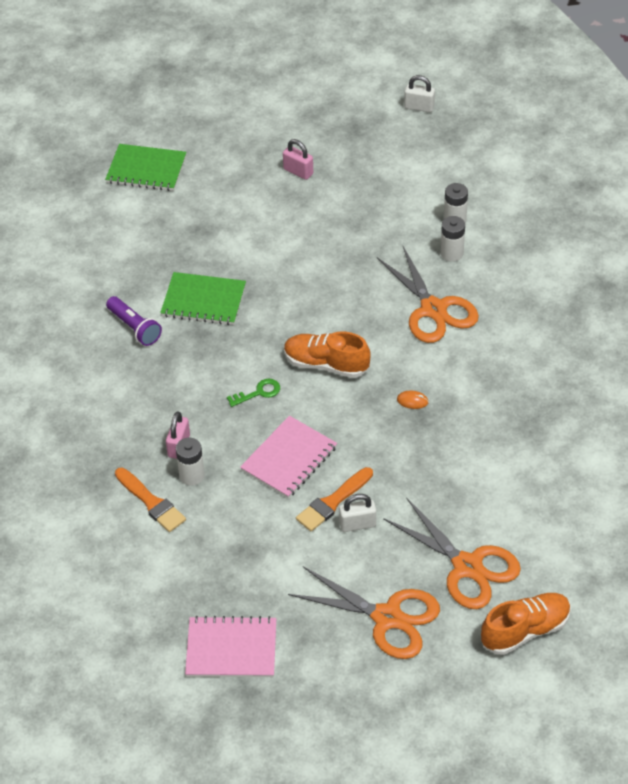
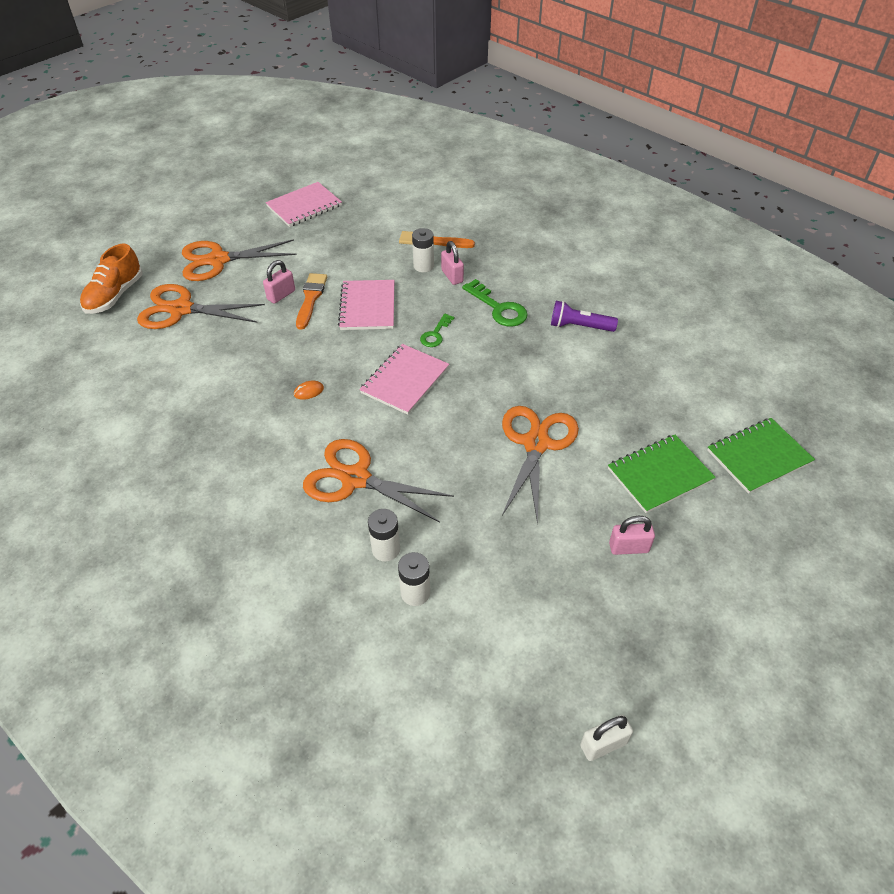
camera: 140 degrees right, 0 degrees up
green notebook [160,272,246,325] -> green notebook moved to [608,435,716,513]
orange shoe [284,332,371,378] -> pink notebook [359,344,449,415]
white padlock [339,494,376,532] -> pink padlock [263,260,295,304]
none -> green key [462,279,528,327]
none -> orange scissors [502,406,579,524]

